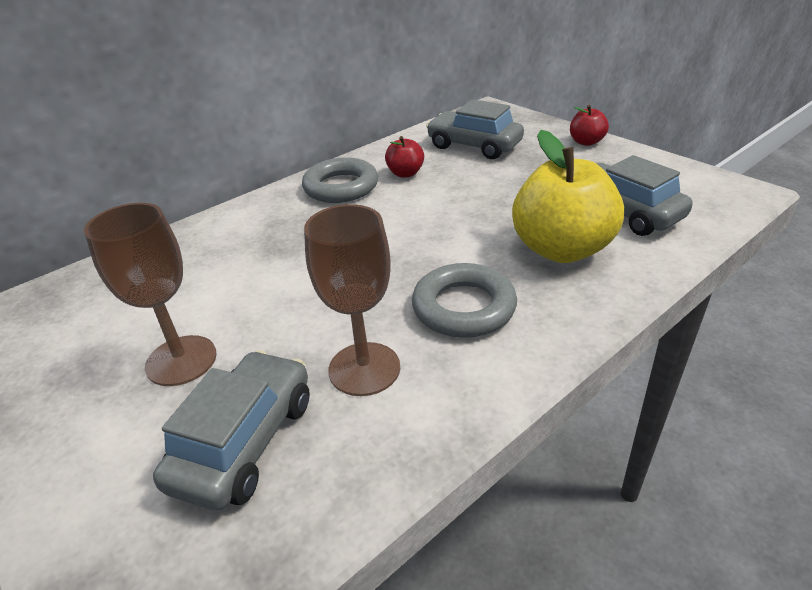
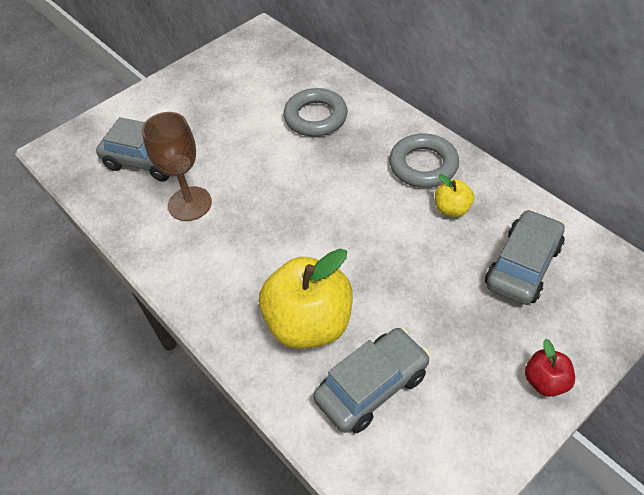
camera: 90 degrees right, 15 degrees up
brown goblet [84,203,217,386] -> none
red apple [385,136,424,178] -> yellow apple [435,174,474,217]
grey ring [412,263,517,338] -> grey ring moved to [284,88,348,136]

